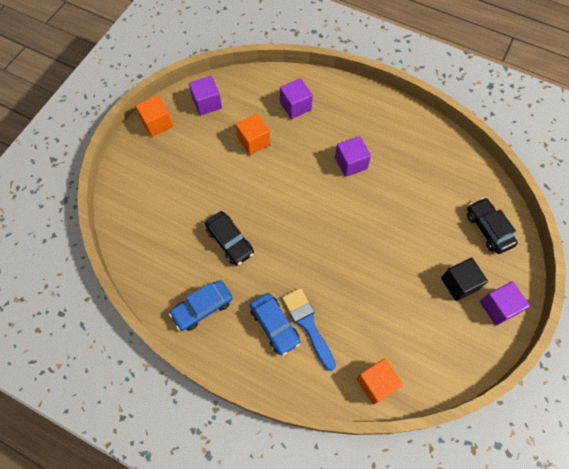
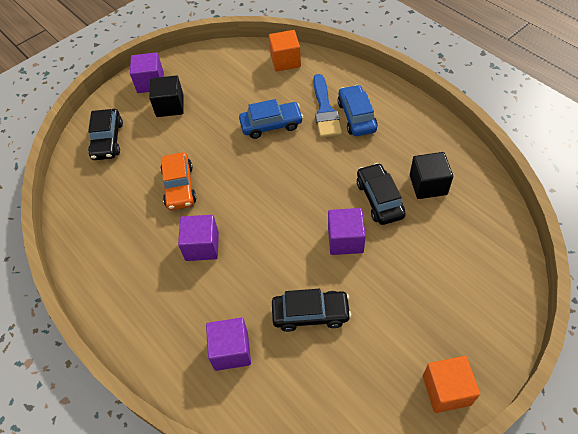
camera: 155 degrees left, 10 degrees down
blue car [169,280,233,331] -> blue car moved to [239,99,303,139]
purple cube [189,76,222,115] -> purple cube moved to [328,208,366,255]
orange cube [236,113,271,155] -> black car [272,289,351,332]
none -> orange car [161,152,196,210]
none -> black cube [410,152,453,199]

